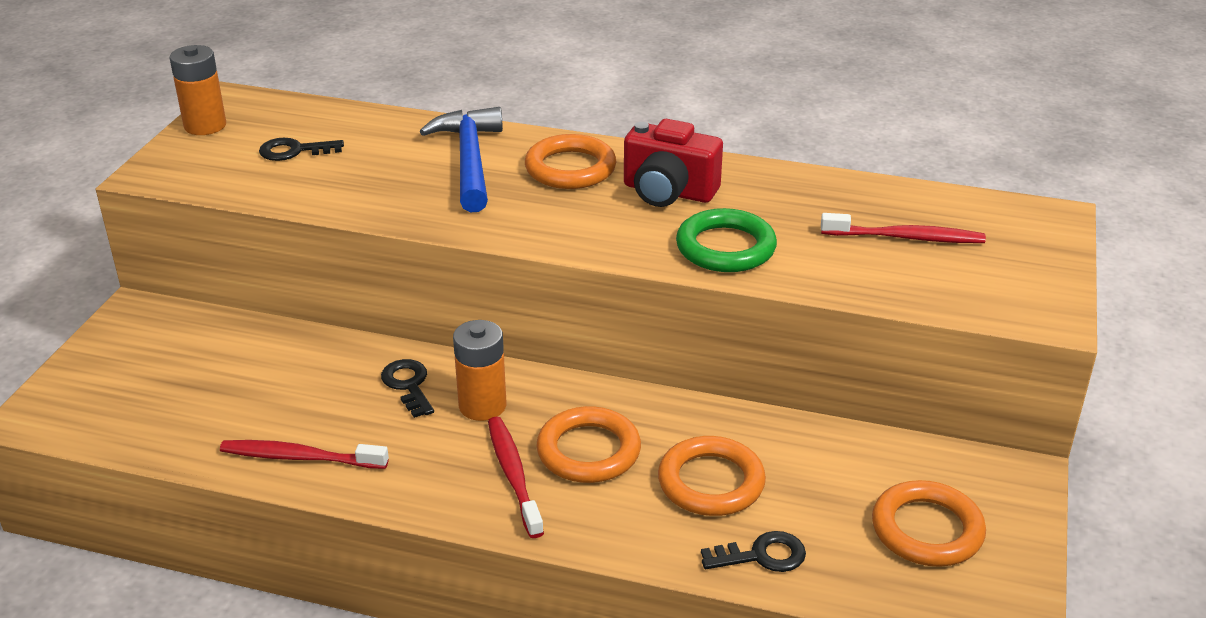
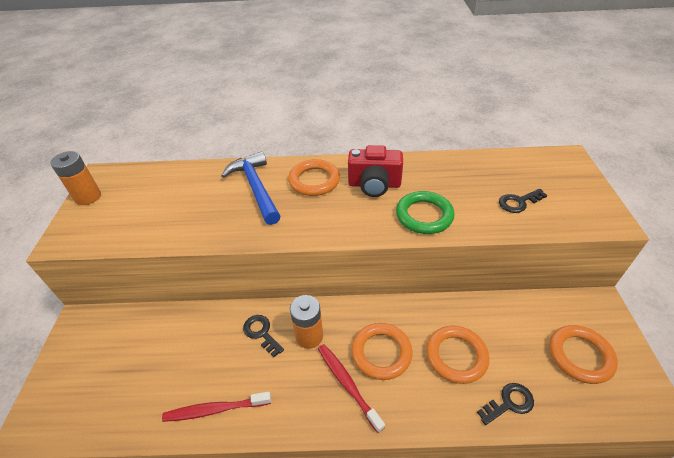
camera: 15 degrees left, 10 degrees up
black key [259,138,344,161] -> black key moved to [499,189,547,213]
red toothbrush [821,213,986,243] -> none

